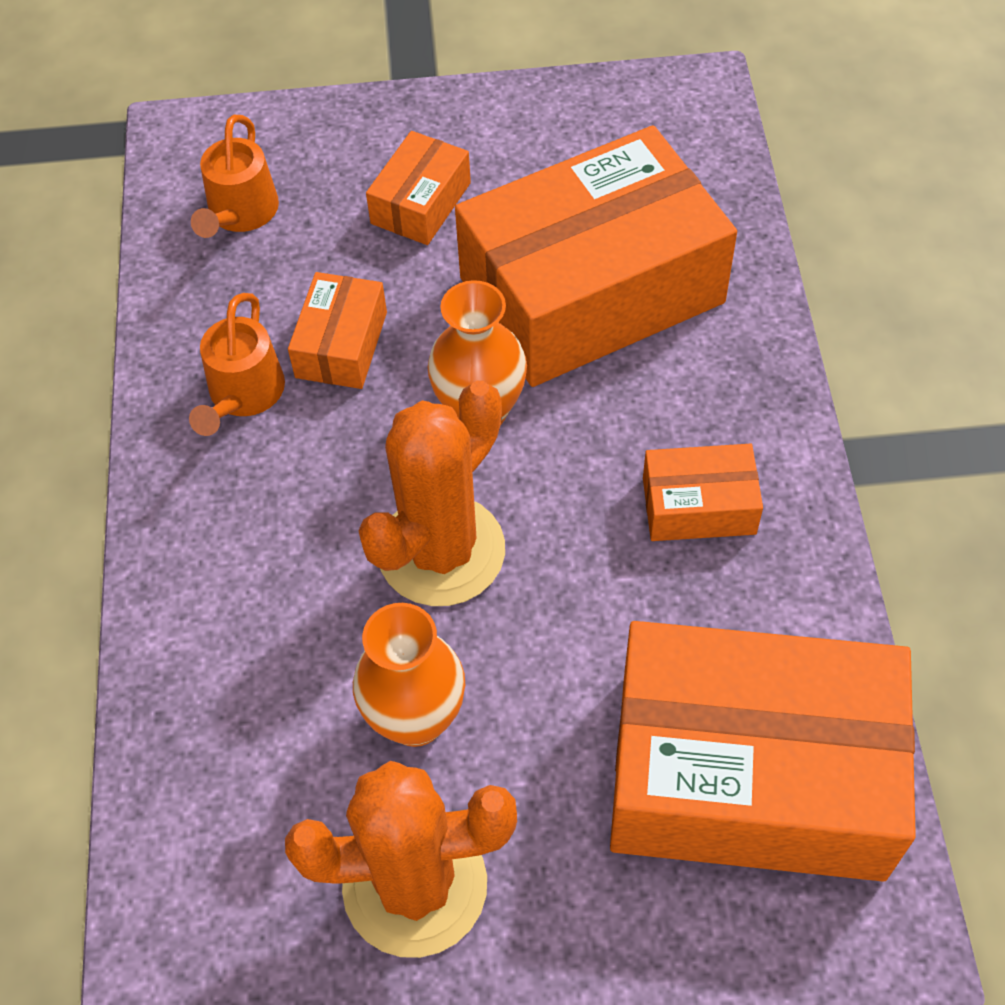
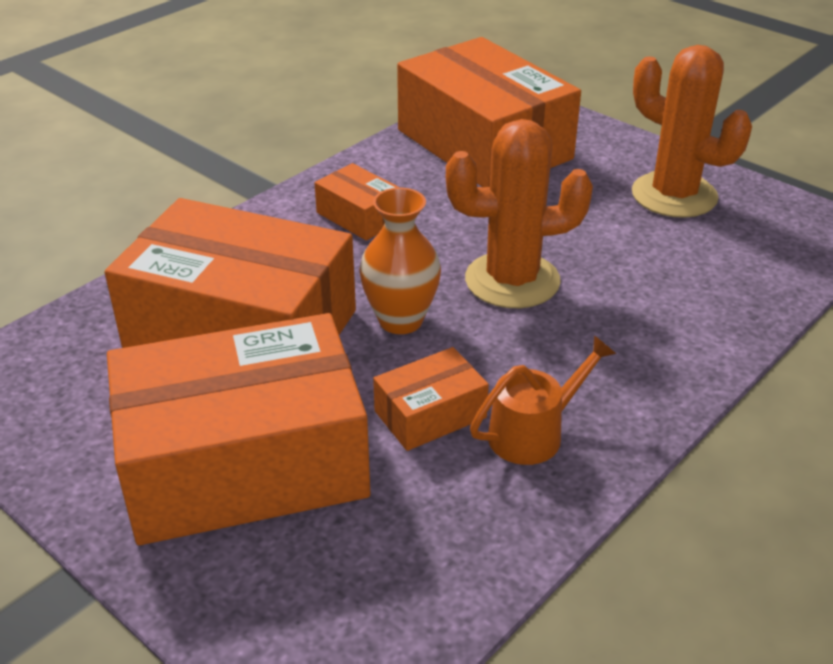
camera: 135 degrees left, 20 degrees down
orange watering can [191,115,279,238] -> none
orange vase [353,603,465,747] -> none
orange box [366,131,471,245] -> orange box [107,313,370,545], size x2.28

